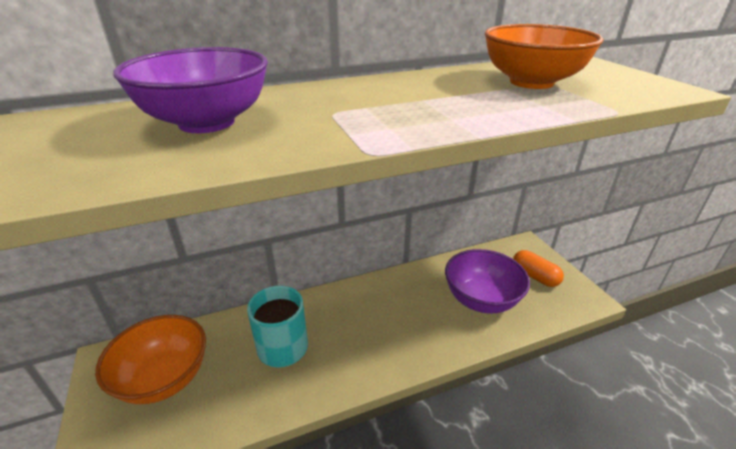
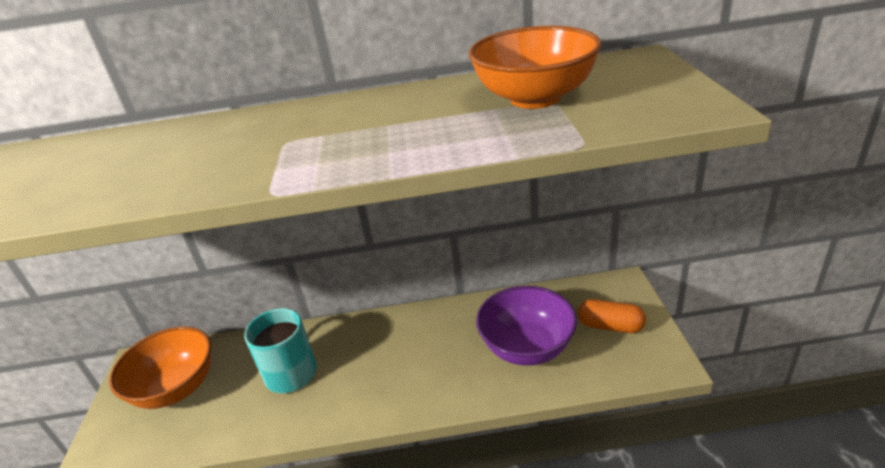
camera: 20 degrees right, 0 degrees up
purple bowl [113,47,268,133] -> none
orange capsule [513,250,564,287] -> orange capsule turned 45 degrees counterclockwise [578,299,646,333]

